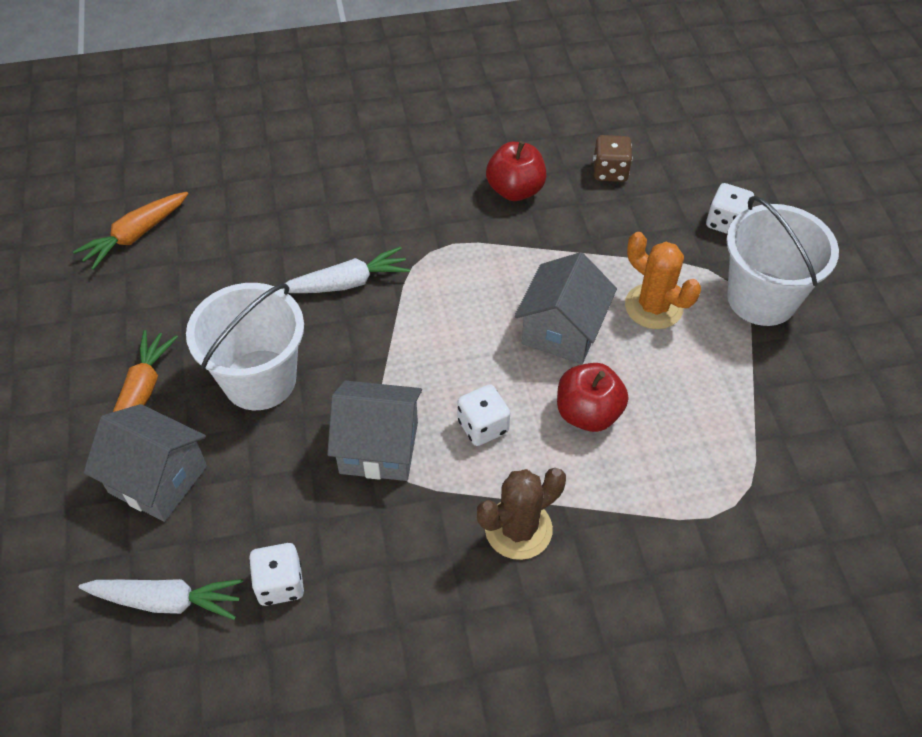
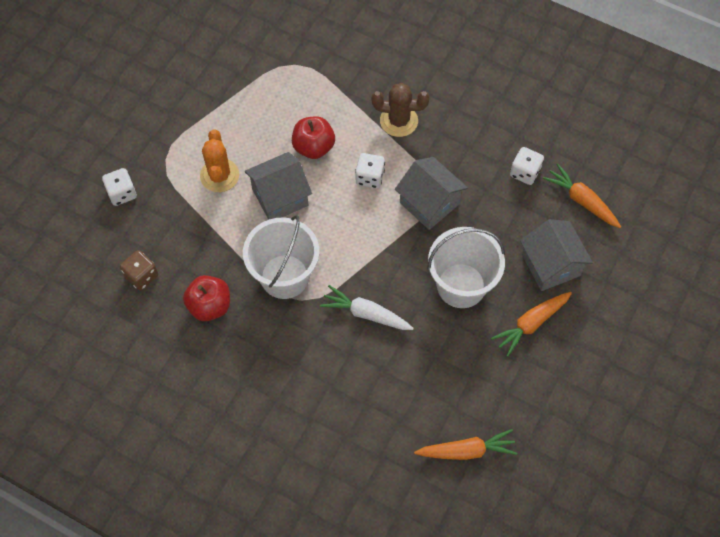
camera: 140 degrees left, 10 degrees up
white carrot [79,579,243,620] -> orange carrot [543,163,621,228]
white bucket [726,196,839,326] -> white bucket moved to [243,215,319,299]

